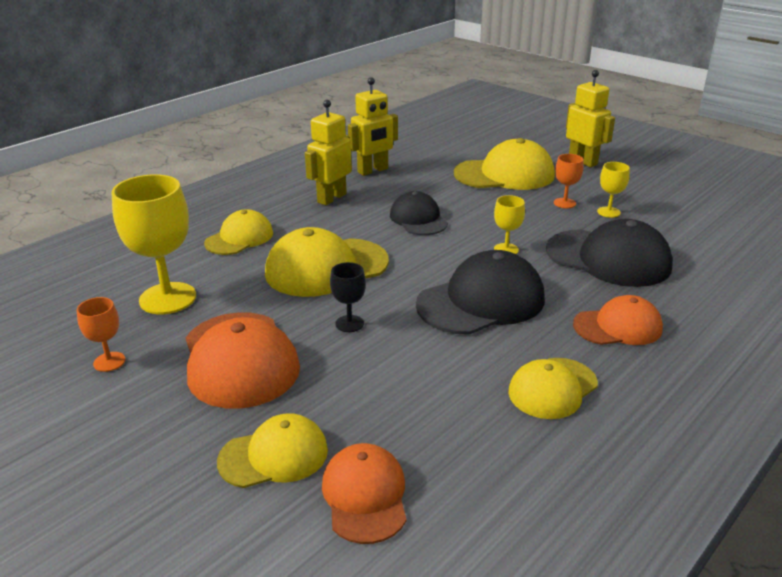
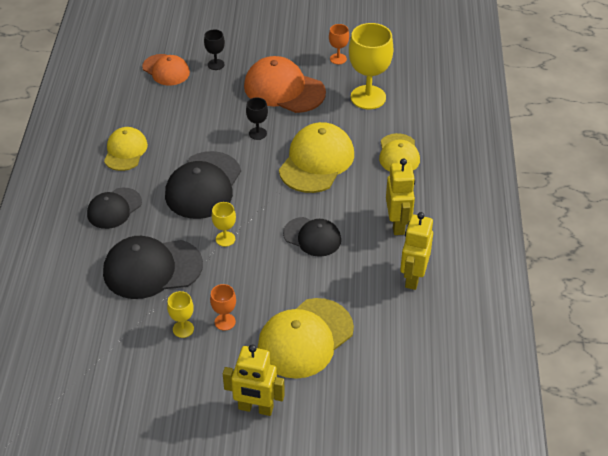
camera: 140 degrees right, 15 degrees up
yellow cap [217,413,328,488] -> black goblet [204,29,225,70]
orange cap [573,295,663,345] -> black cap [87,188,142,229]

